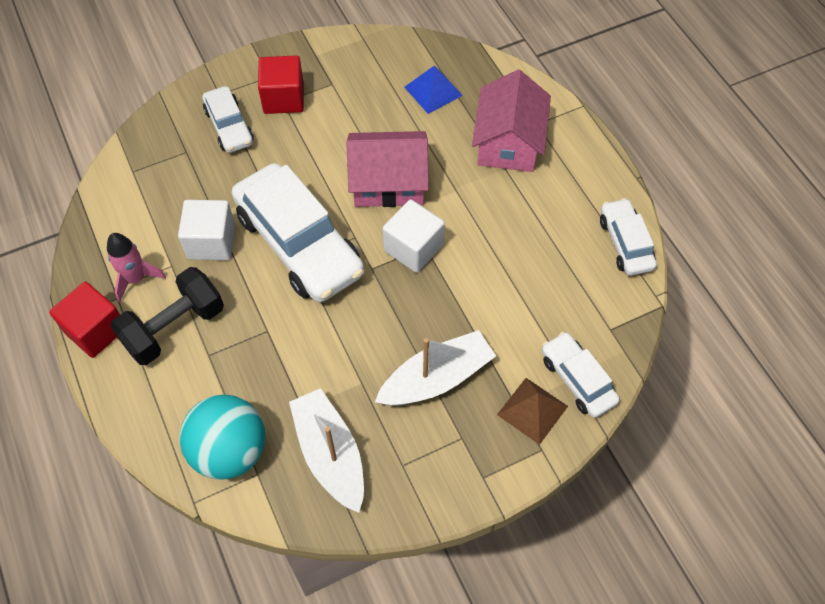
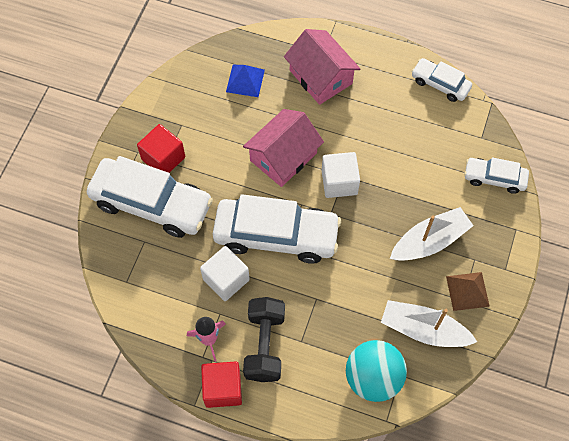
camera: 45 degrees left, 5 degrees up
white car [202,86,254,153] -> white car [87,156,213,238], size x1.91
white boat [375,330,496,406] -> white boat turned 45 degrees clockwise [390,207,474,261]
brown pyramid [497,378,568,445] -> brown pyramid moved to [446,272,490,311]

